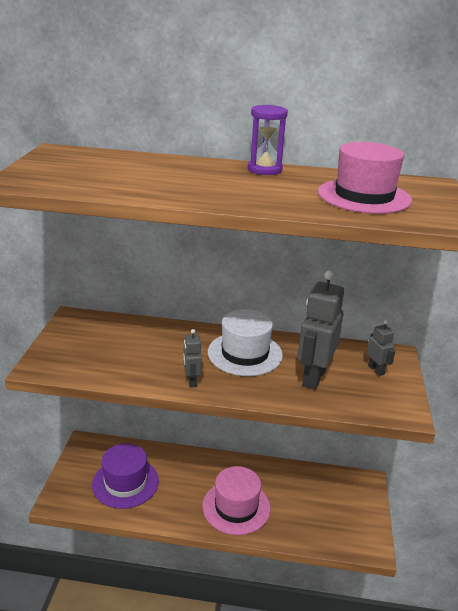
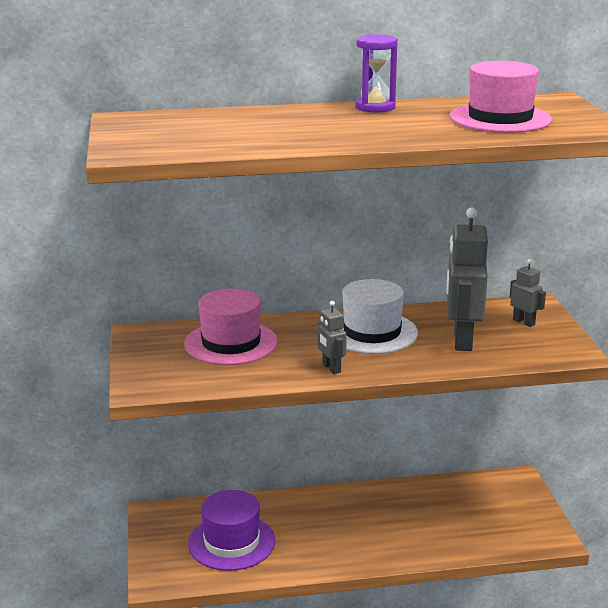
camera: 15 degrees left, 5 degrees down
pink hat [202,466,270,535] -> pink hat moved to [184,289,278,365]

